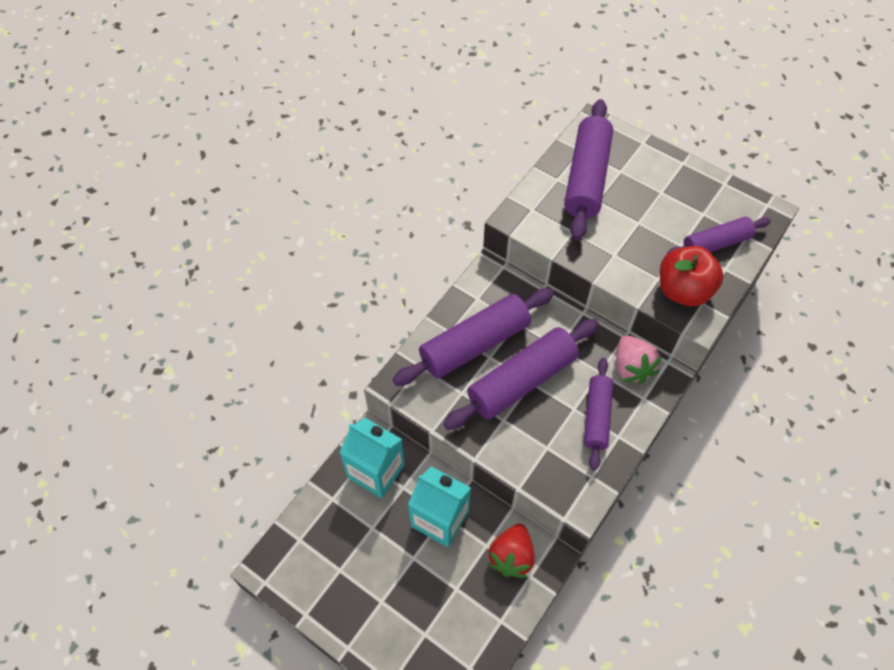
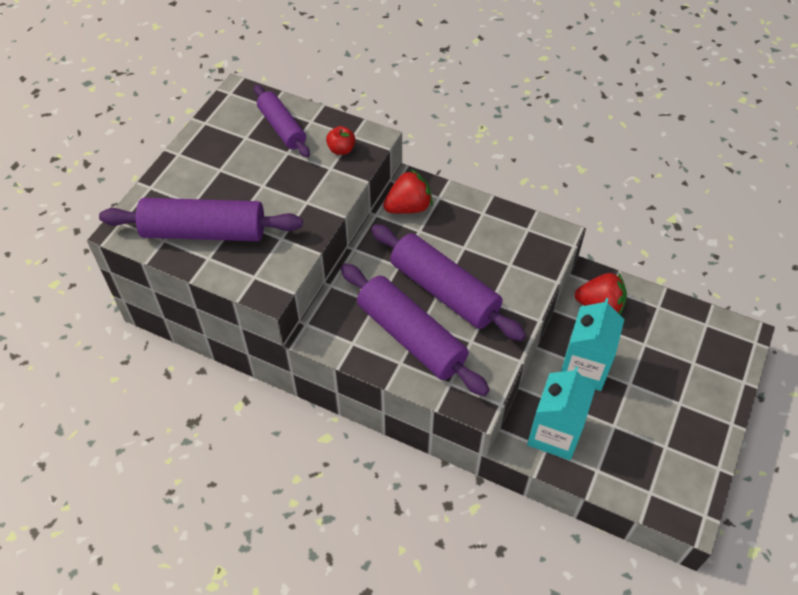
camera: 100 degrees left, 5 degrees down
purple rolling pin [584,358,614,470] -> none
pink strawberry [616,335,662,384] -> red strawberry [383,169,433,214]
red apple [660,246,724,306] -> red apple [326,126,355,155], size x0.49

